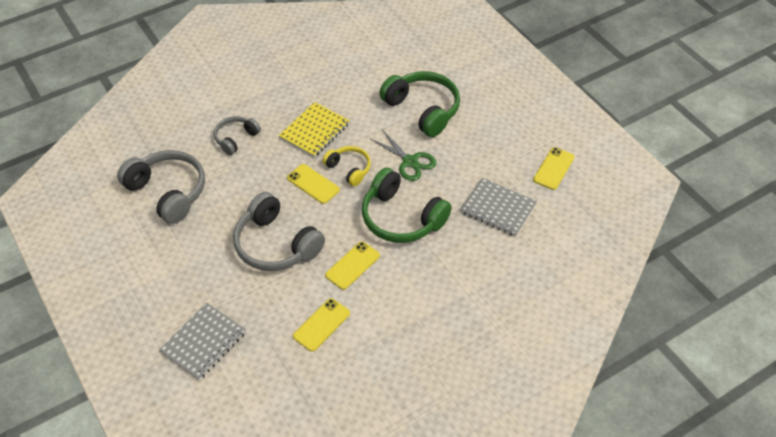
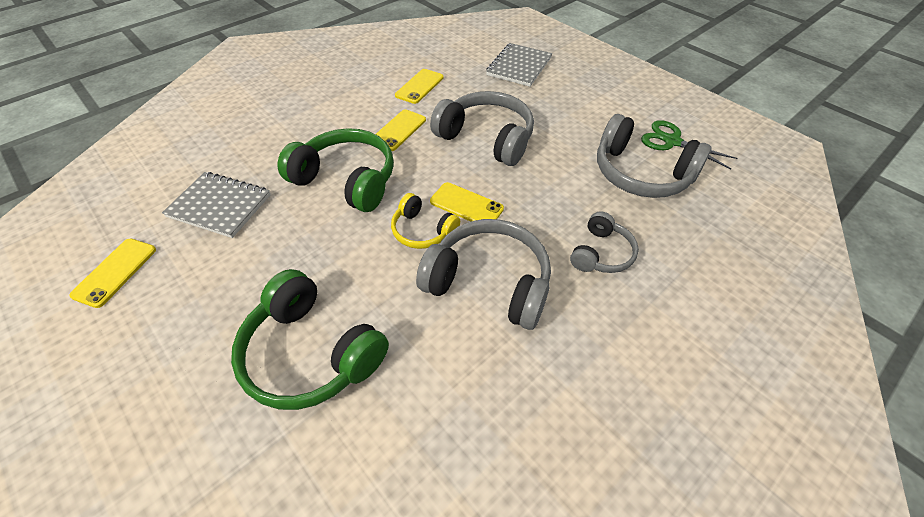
camera: 170 degrees right, 0 degrees up
yellow notebook [279,102,350,157] -> grey headphones [416,219,551,330]
green scissors [371,131,437,181] -> green scissors moved to [641,120,737,169]

